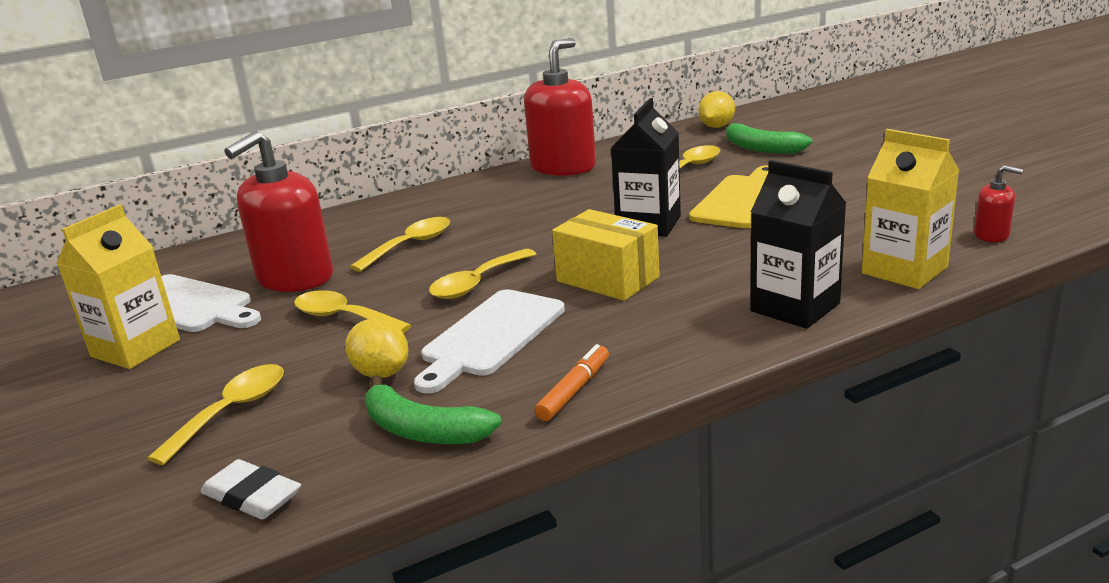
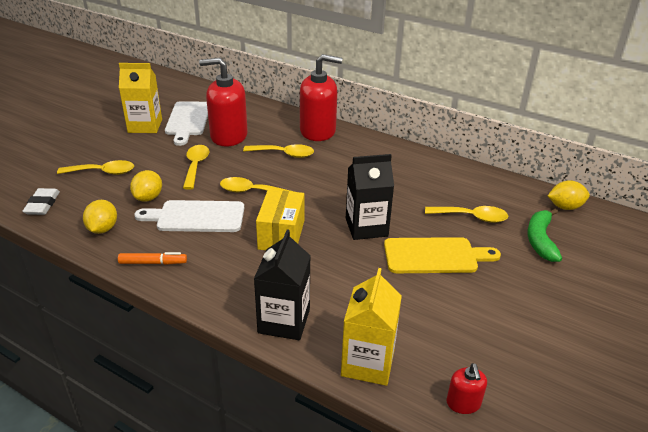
camera: 55 degrees right, 10 degrees up
green banana [365,375,502,444] -> yellow lemon [83,200,117,234]
red soap dispenser [524,38,596,176] -> red soap dispenser moved to [300,54,343,141]

